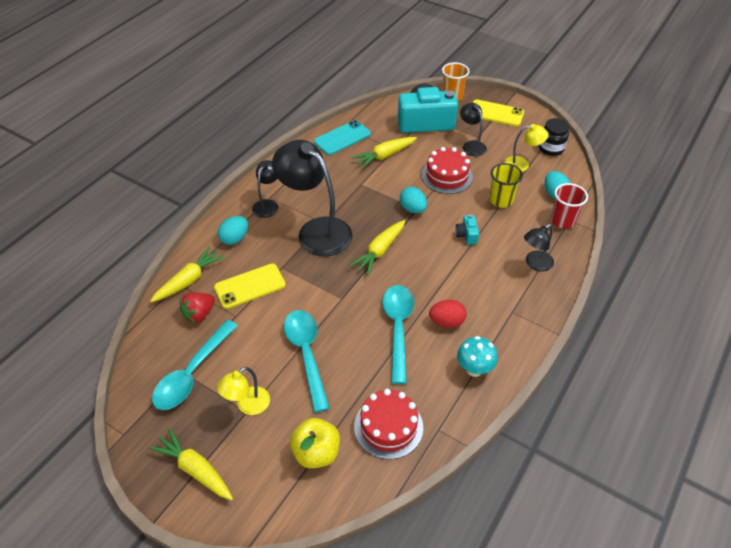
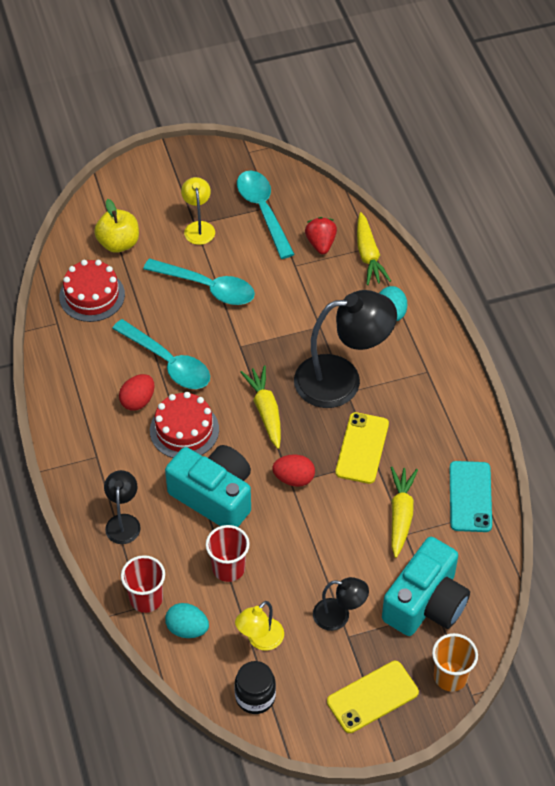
camera: 130 degrees right, 5 degrees up
yellow carrot [149,428,233,500] -> none
yellow phone [214,264,286,309] -> yellow phone moved to [335,412,389,484]
black lamp [252,160,278,218] -> none
turquoise egg [400,187,427,213] -> red egg [272,454,315,487]
red cake [422,147,473,194] -> red cake moved to [150,392,219,458]
turquoise camera [455,214,479,245] -> turquoise camera [165,445,251,527], size x2.42
turquoise mushroom [457,336,498,377] -> none
yellow cup [490,163,523,208] -> red cup [206,525,250,582]

